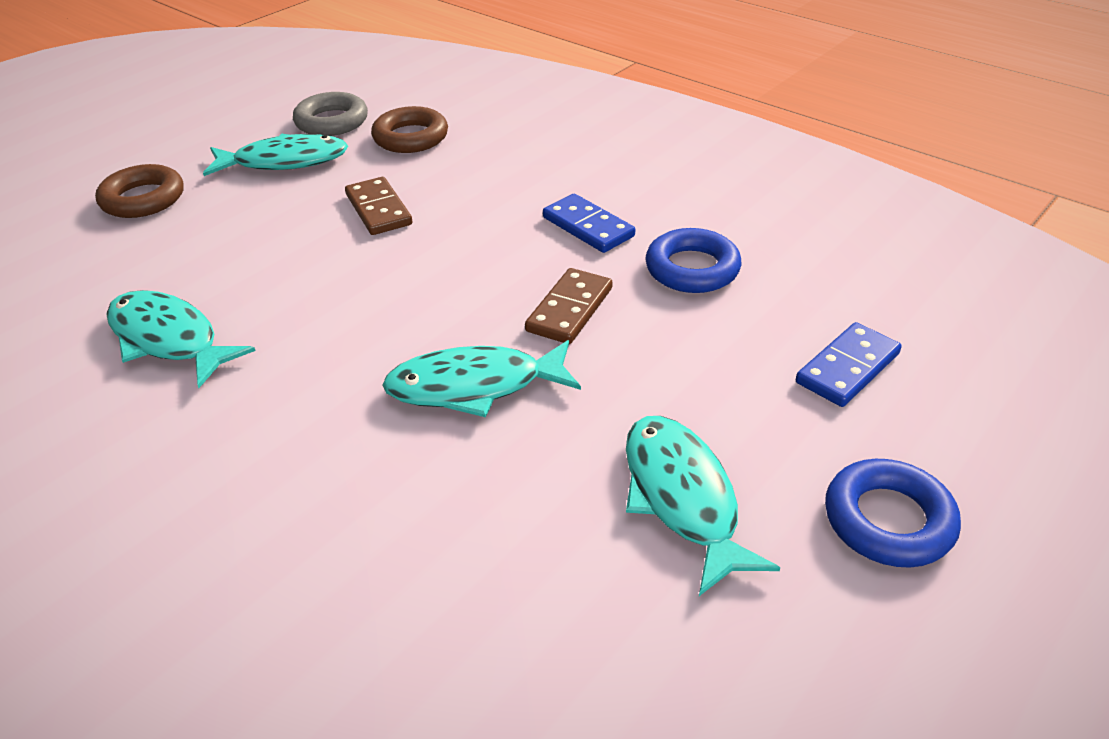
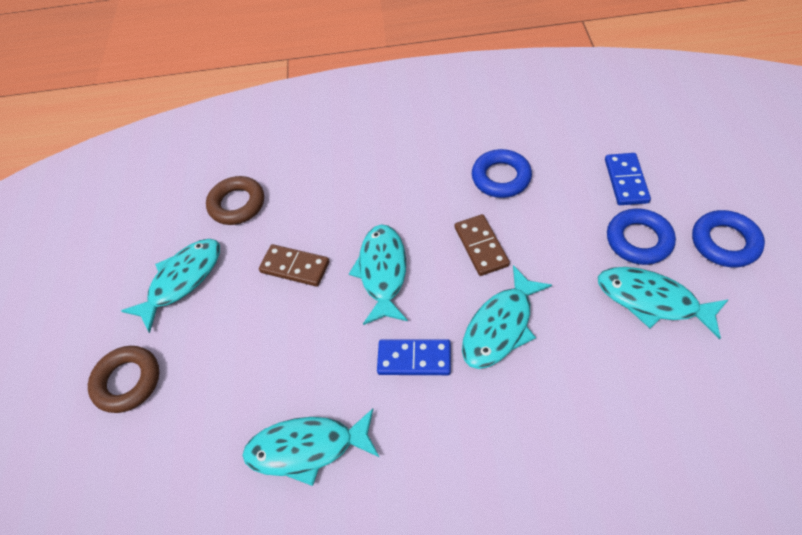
camera: 40 degrees left, 15 degrees up
grey ring [293,92,368,136] -> none
blue domino [543,194,635,253] -> blue domino moved to [377,339,451,375]
none -> turquoise fish [349,224,408,325]
none -> blue ring [607,208,676,265]

